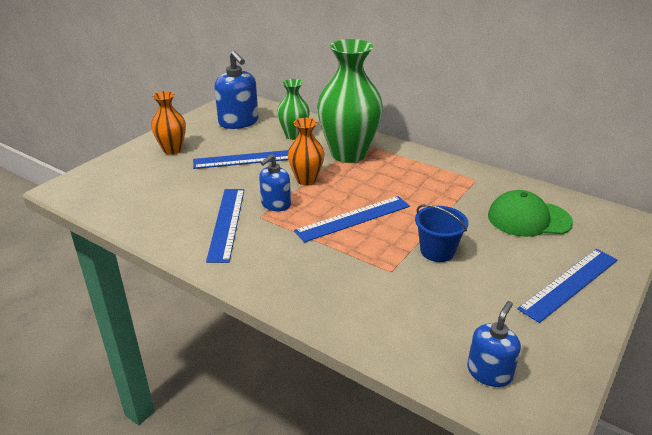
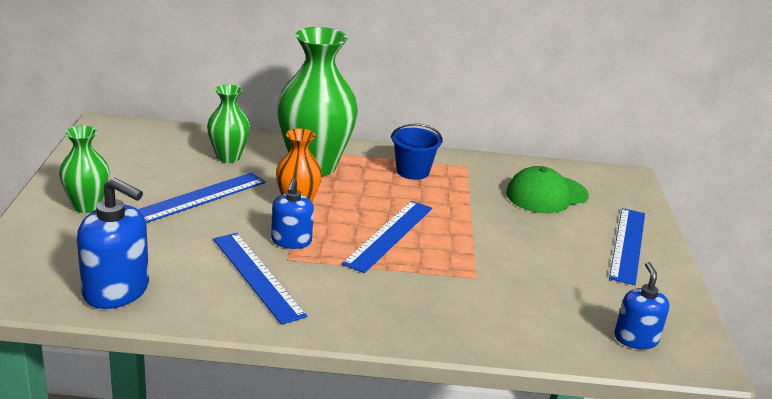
camera: 35 degrees left, 5 degrees down
orange vase [151,91,186,154] -> green vase [59,125,109,213]
blue soap dispenser [214,51,258,129] -> blue soap dispenser moved to [77,177,149,309]
blue bucket [415,204,469,262] -> blue bucket moved to [391,123,443,180]

